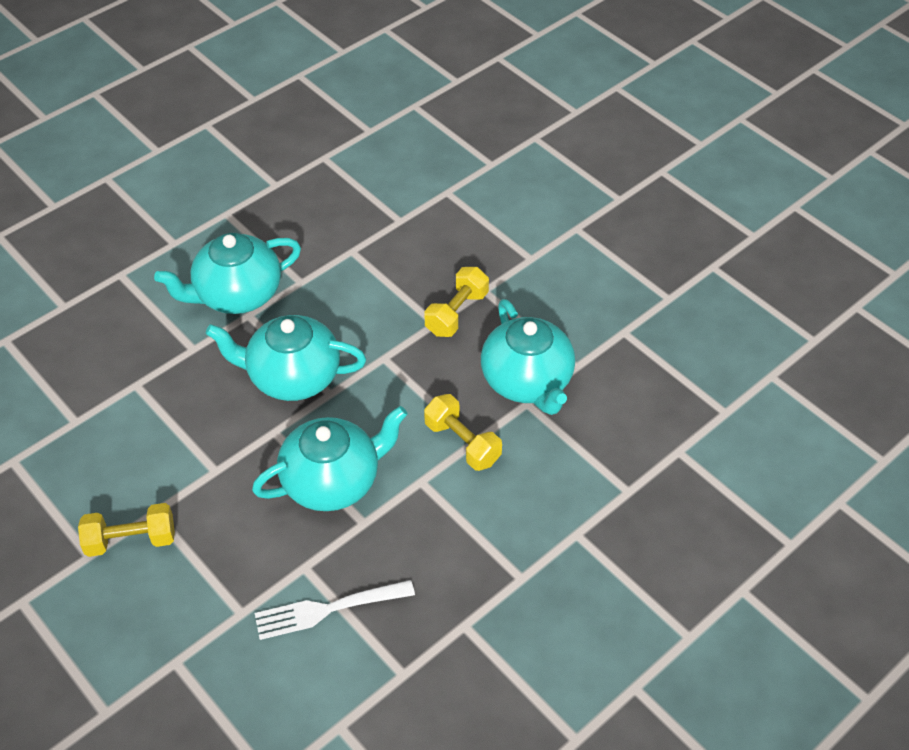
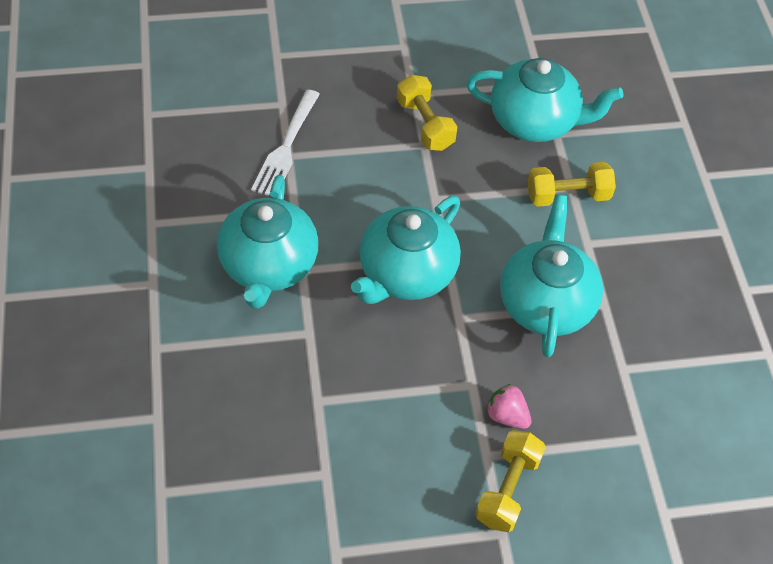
camera: 60 degrees left, 5 degrees up
white fork [255,580,415,640] -> white fork moved to [251,89,320,196]
none -> pink strawberry [486,384,532,429]

